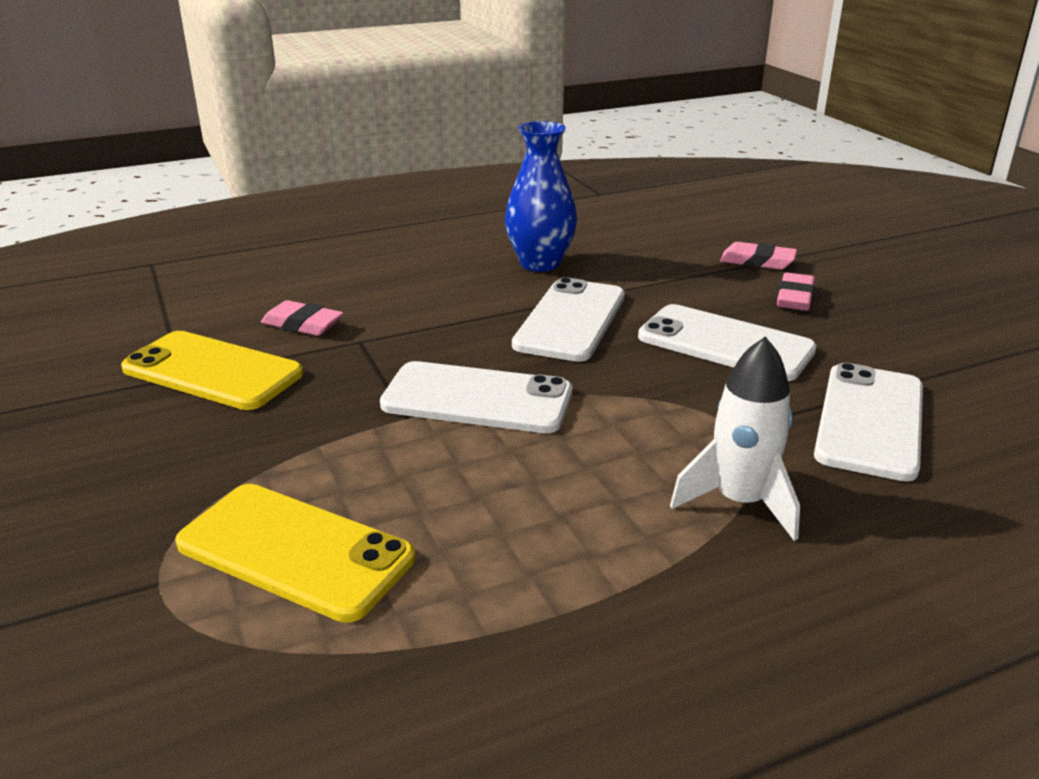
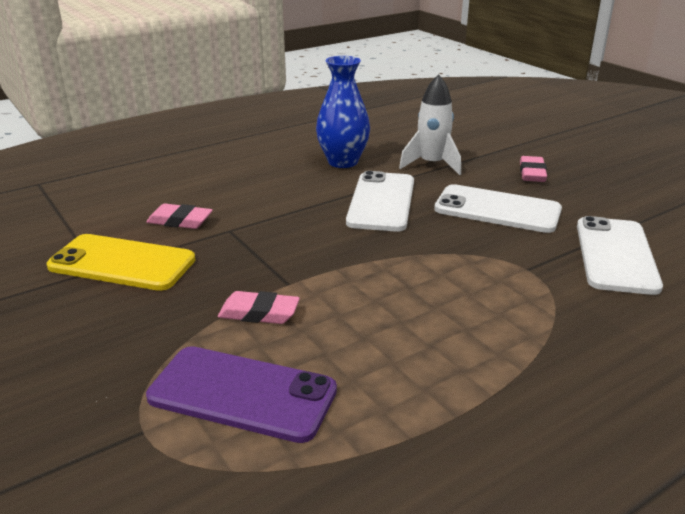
camera: 10 degrees left, 0 degrees up
yellow phone [175,484,415,623] -> purple phone [146,346,337,443]
white phone [380,361,572,433] -> none
white rocket [670,336,800,541] -> white rocket moved to [399,74,461,175]
pink eraser [720,242,797,270] -> pink eraser moved to [218,291,300,324]

